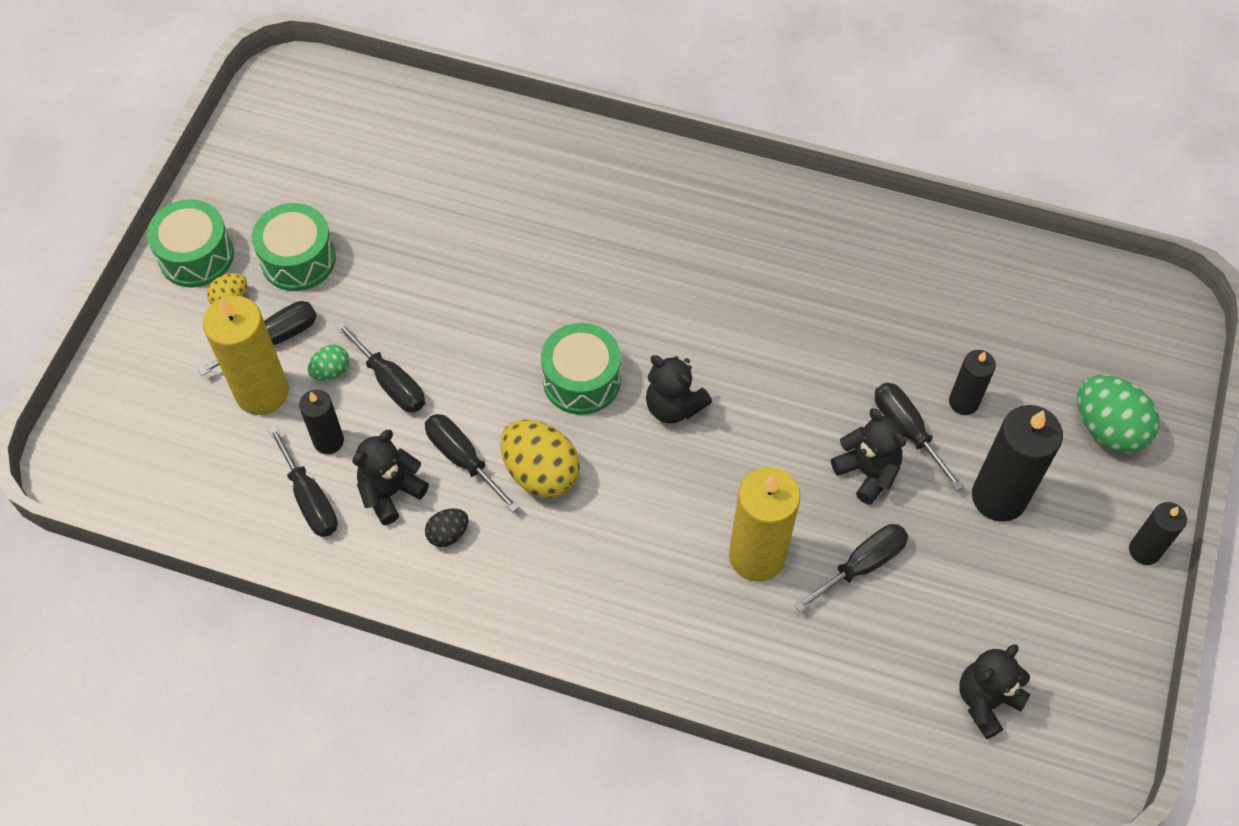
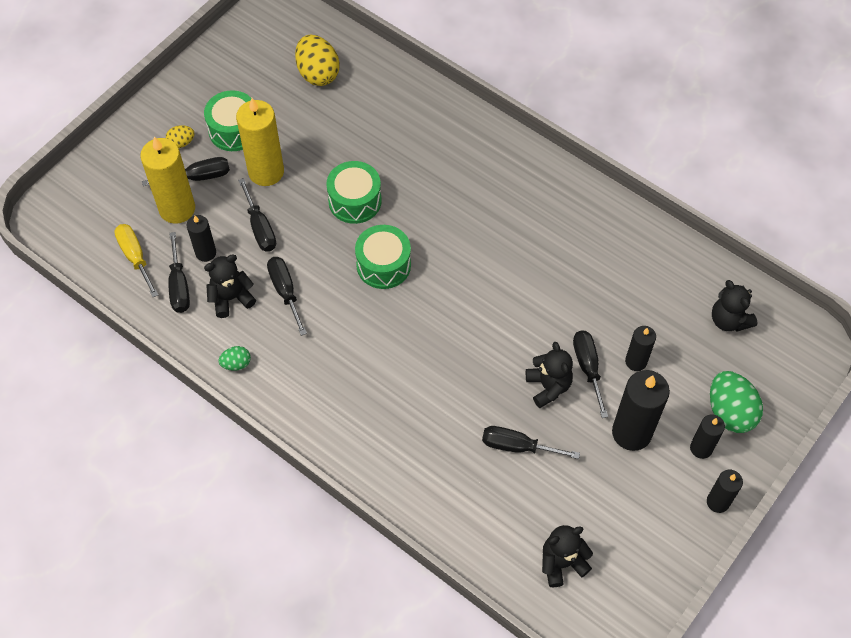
camera: 20 degrees right, 0 degrees up
green drum [147,199,234,288] -> green drum moved to [326,161,382,224]
green egg [308,345,349,380] -> green egg moved to [218,346,251,371]
black egg [425,508,468,547] -> none
yellow egg [501,420,580,498] -> yellow egg moved to [295,35,340,86]
black teddy bear [646,355,712,424] -> black teddy bear moved to [712,280,758,332]
yellow candle [729,467,800,582] -> yellow candle moved to [236,98,284,186]
black screwdriver [794,524,908,612] -> black screwdriver turned 150 degrees counterclockwise [482,426,580,459]
none -> yellow screwdriver [114,224,158,297]
none -> black candle [690,414,725,459]

